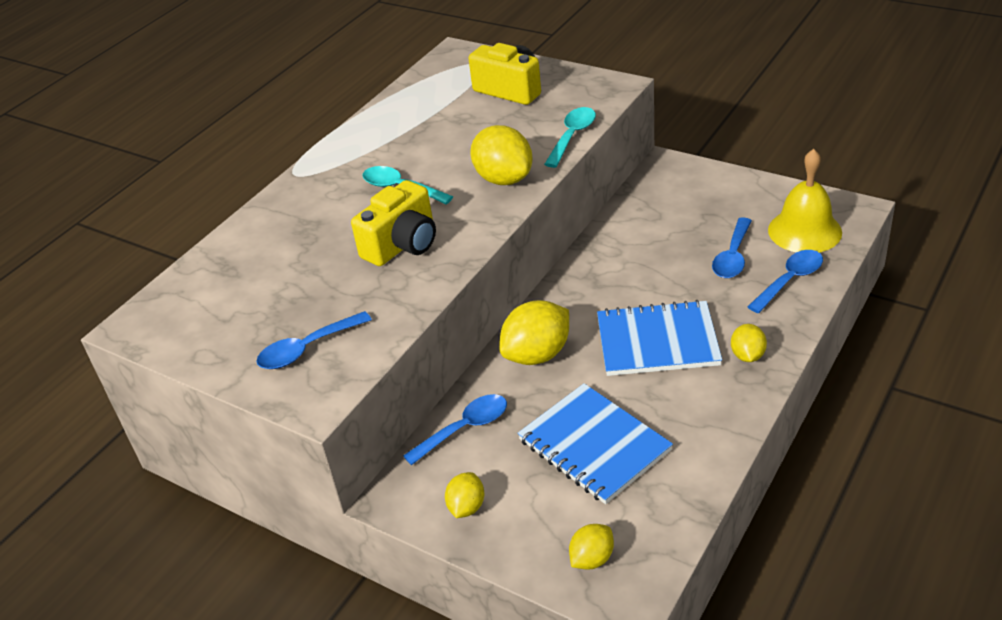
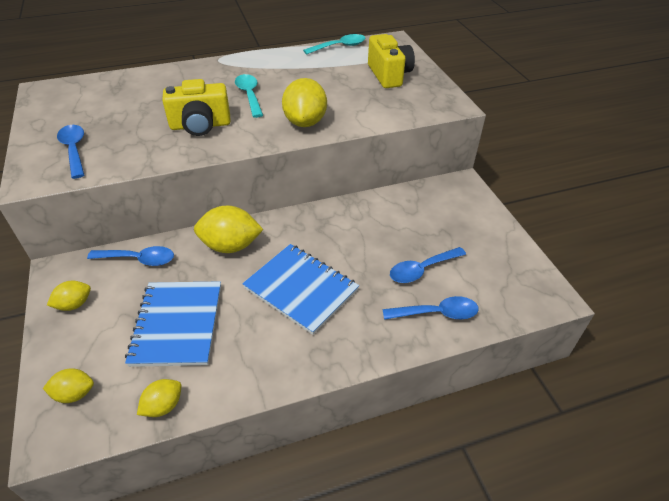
camera: 35 degrees right, 5 degrees up
blue spoon [256,311,372,369] -> blue spoon turned 60 degrees clockwise [57,125,84,179]
turquoise spoon [544,107,596,168] -> turquoise spoon moved to [303,34,365,54]
yellow lemon [731,324,767,362] -> yellow lemon moved to [137,379,181,417]
yellow bell [768,149,842,252] -> none

